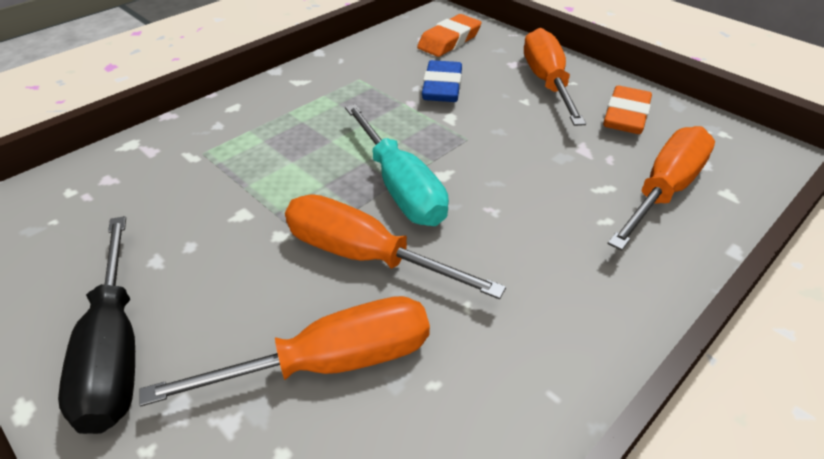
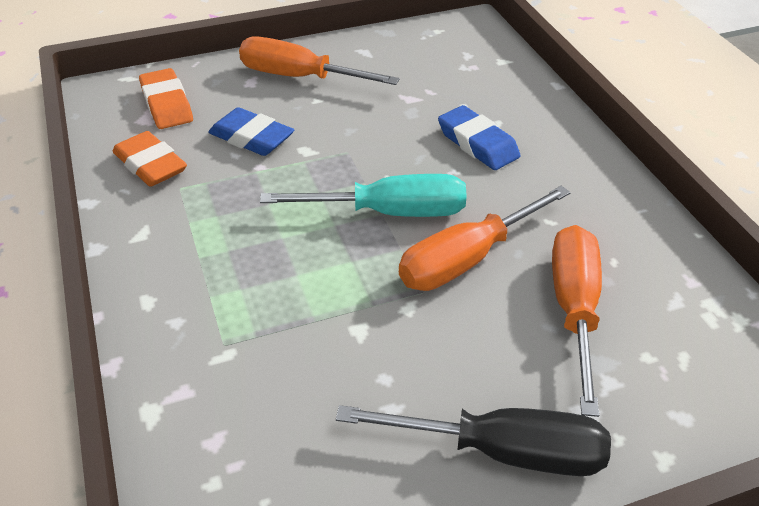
camera: 65 degrees left, 0 degrees up
orange eraser [603,86,652,134] -> orange eraser moved to [113,131,187,187]
orange screwdriver [608,126,715,251] -> none
none -> blue eraser [438,105,520,170]

